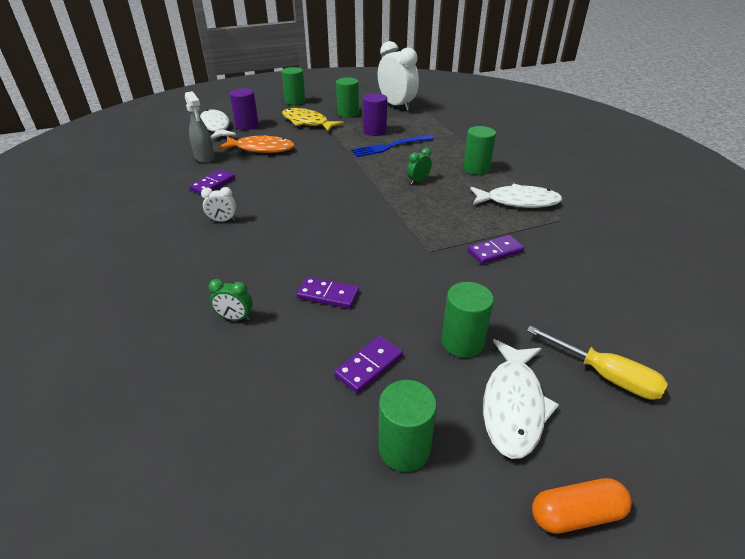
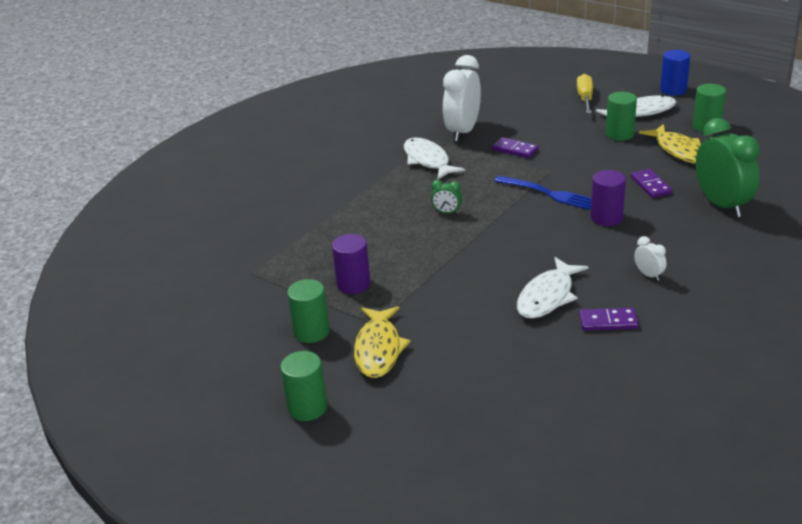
camera: 120 degrees left, 5 degrees down
grey spray bottle [185,91,215,163] -> none
white fish [200,109,236,139] -> white fish moved to [517,257,589,319]
green clock [209,279,253,321] -> green clock [696,118,760,217], size x2.32
orange fish [217,135,295,153] -> none
purple cylinder [230,88,259,130] -> purple cylinder moved to [591,170,626,226]
purple domino [334,336,403,393] -> yellow fish [639,124,701,164]
blue fork [351,135,434,157] -> blue fork moved to [495,176,592,210]
white clock [378,41,419,111] -> white clock moved to [443,55,481,142]
green cylinder [463,126,496,175] -> none
orange capsule [532,478,632,534] -> blue cylinder [660,50,690,96]

